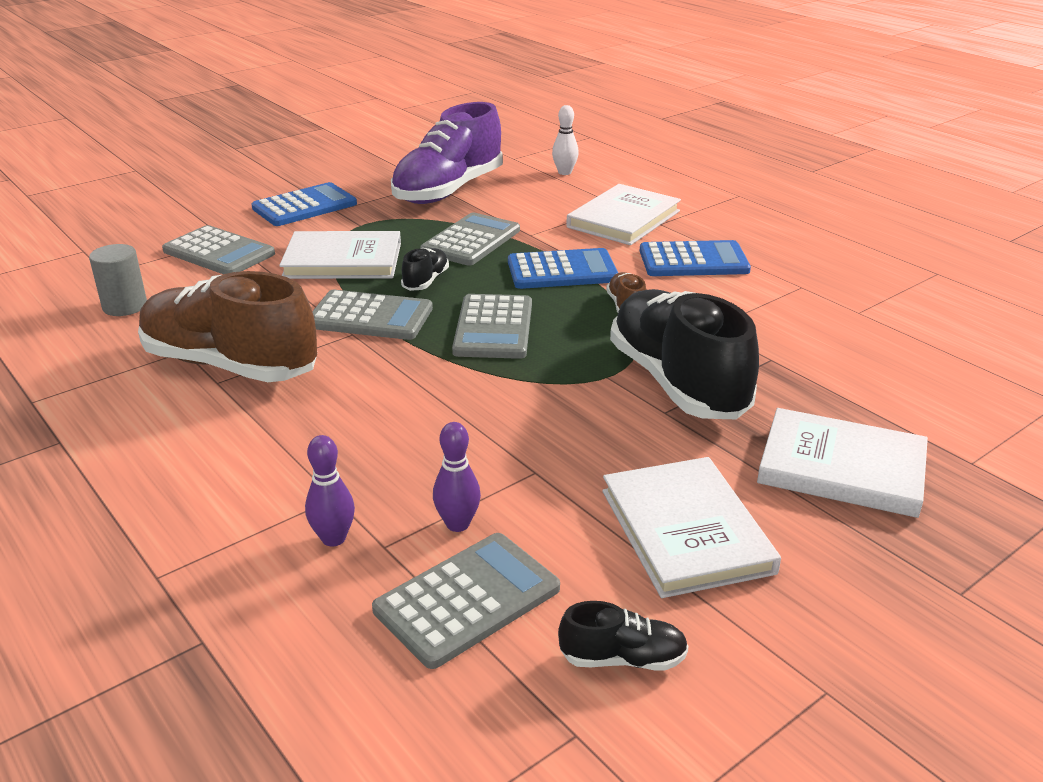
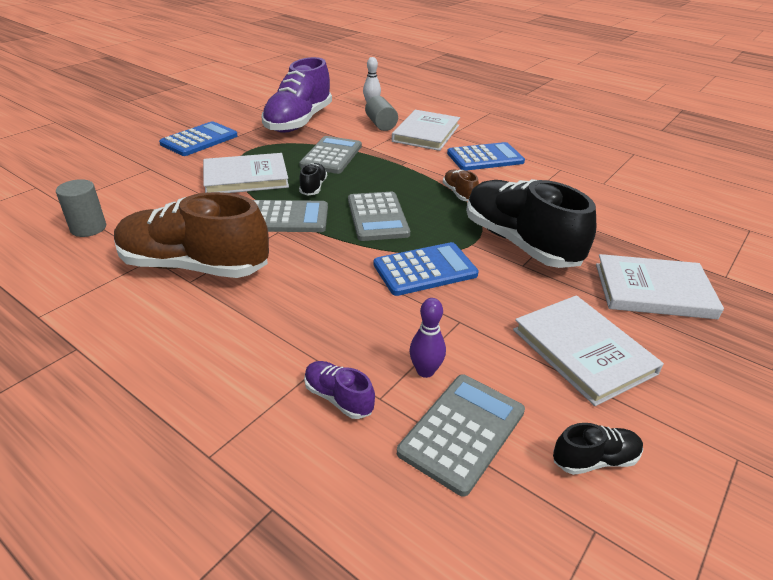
camera: 15 degrees left, 5 degrees up
grey calculator [162,225,275,274] -> none
purple bowling pin [305,435,355,547] -> purple shoe [304,361,375,419]
blue calculator [508,248,618,289] -> blue calculator moved to [374,242,479,296]
none -> grey cylinder [365,96,398,131]

